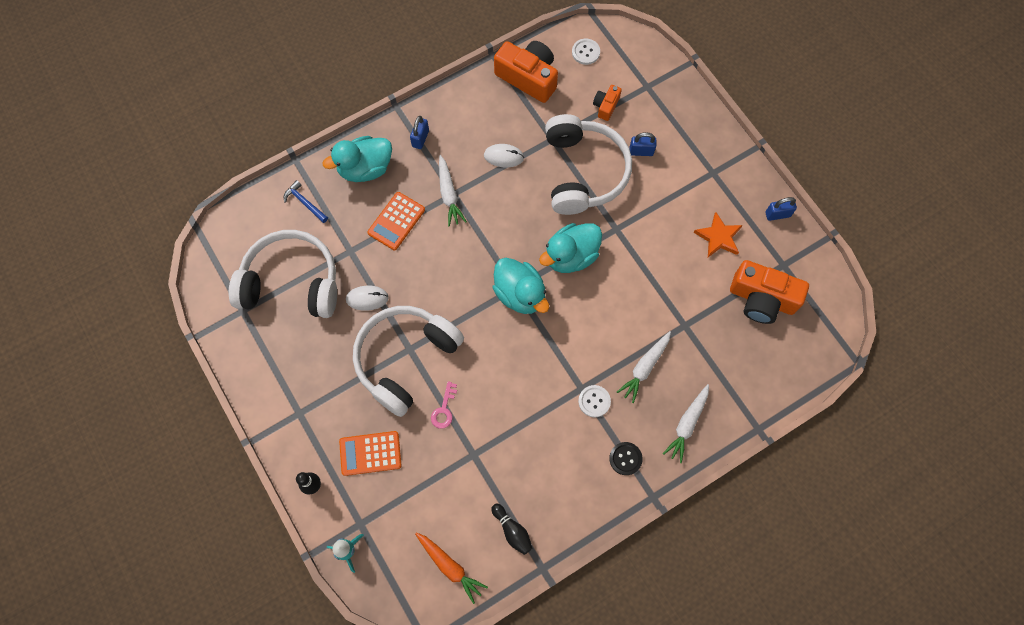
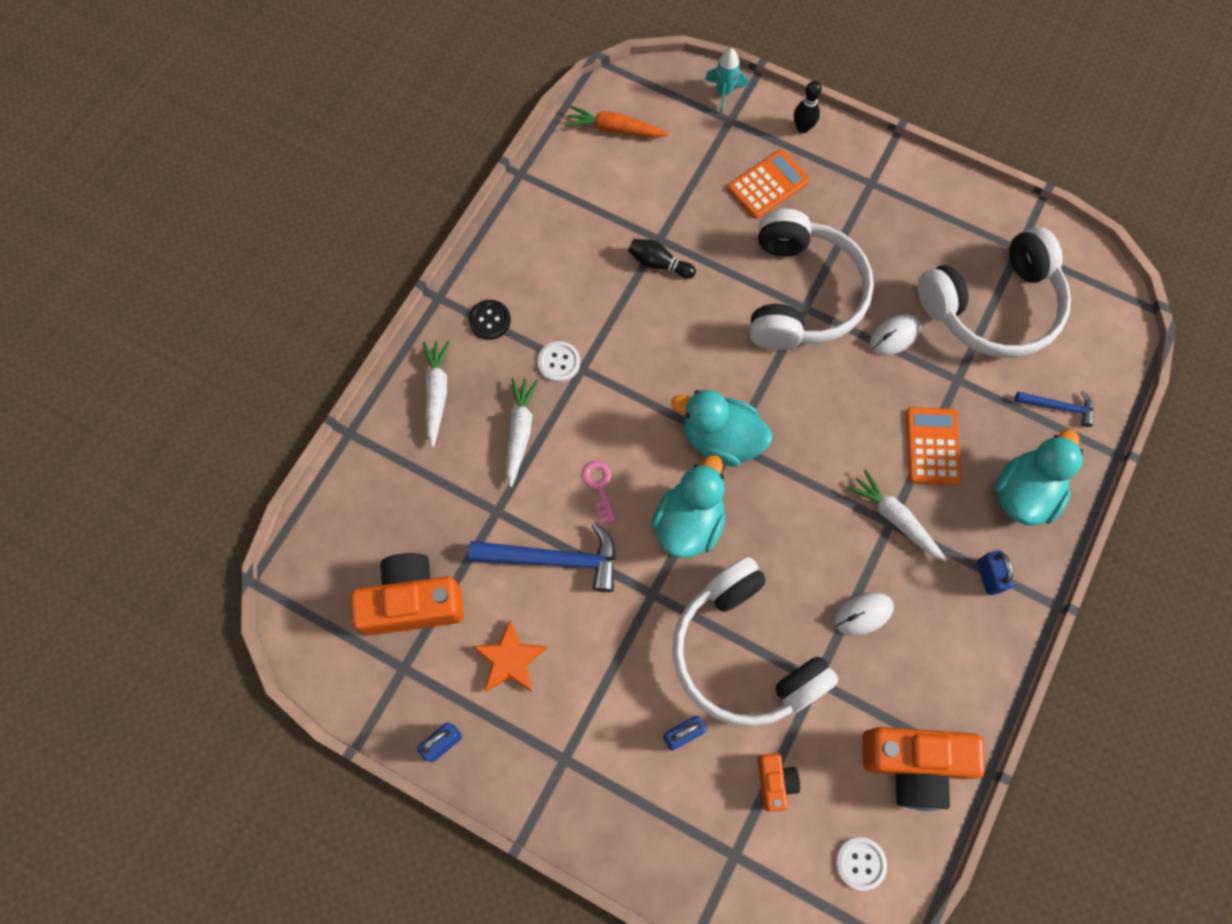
camera: 150 degrees right, 0 degrees up
pink key [431,381,457,429] -> pink key moved to [582,461,616,524]
black bowling pin [491,504,532,555] -> black bowling pin moved to [628,239,696,279]
none -> blue hammer [468,523,616,592]

